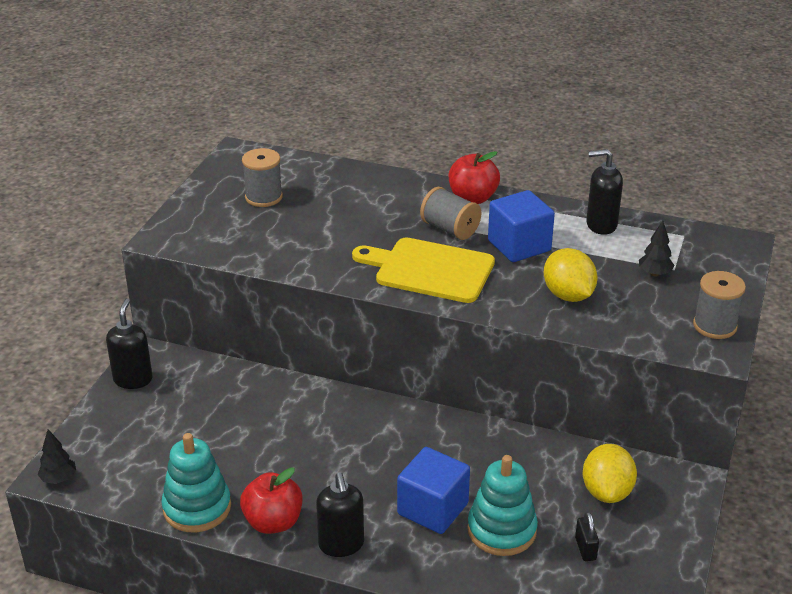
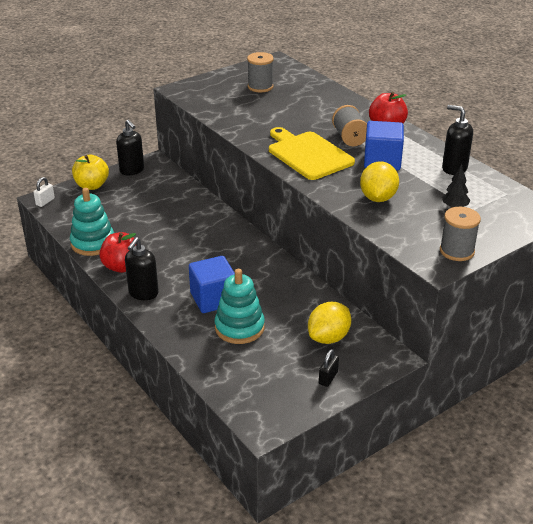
camera: 35 degrees right, 0 degrees up
black tree [37,429,76,484] -> white padlock [33,177,55,207]
black soap dispenser [106,298,153,389] -> black soap dispenser turned 105 degrees clockwise [116,120,144,175]
black padlock [575,512,599,561] -> black padlock moved to [319,349,339,387]
none -> yellow apple [72,155,109,190]

